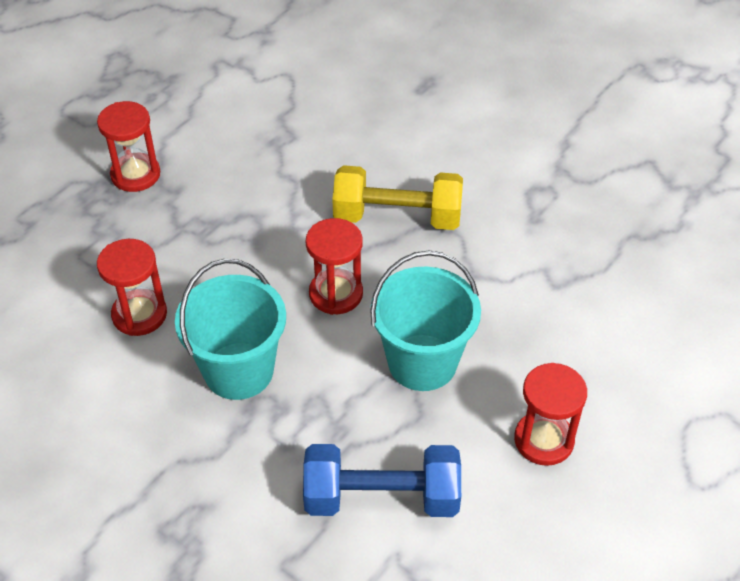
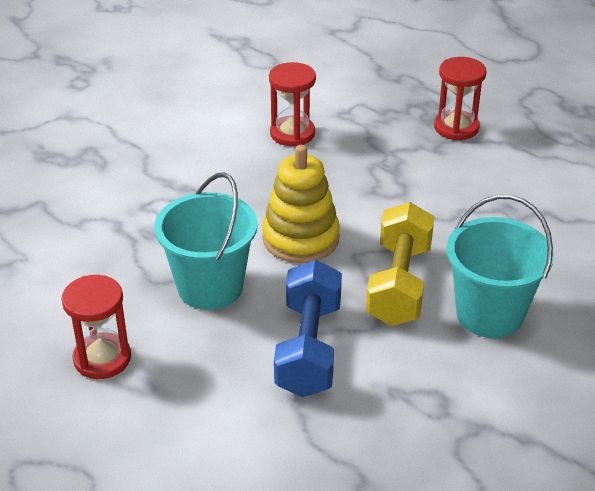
camera: 95 degrees right, 10 degrees down
turquoise bucket [175,259,286,400] -> turquoise bucket moved to [446,195,554,338]
blue dumbbell [303,444,461,517] -> blue dumbbell moved to [274,260,342,397]
red hourglass [306,218,363,315] -> yellow stacking toy [262,145,340,263]

